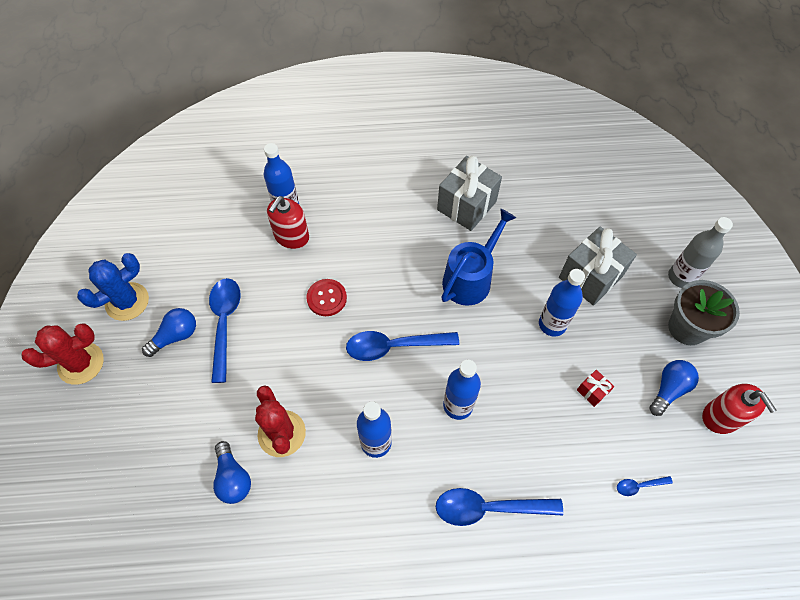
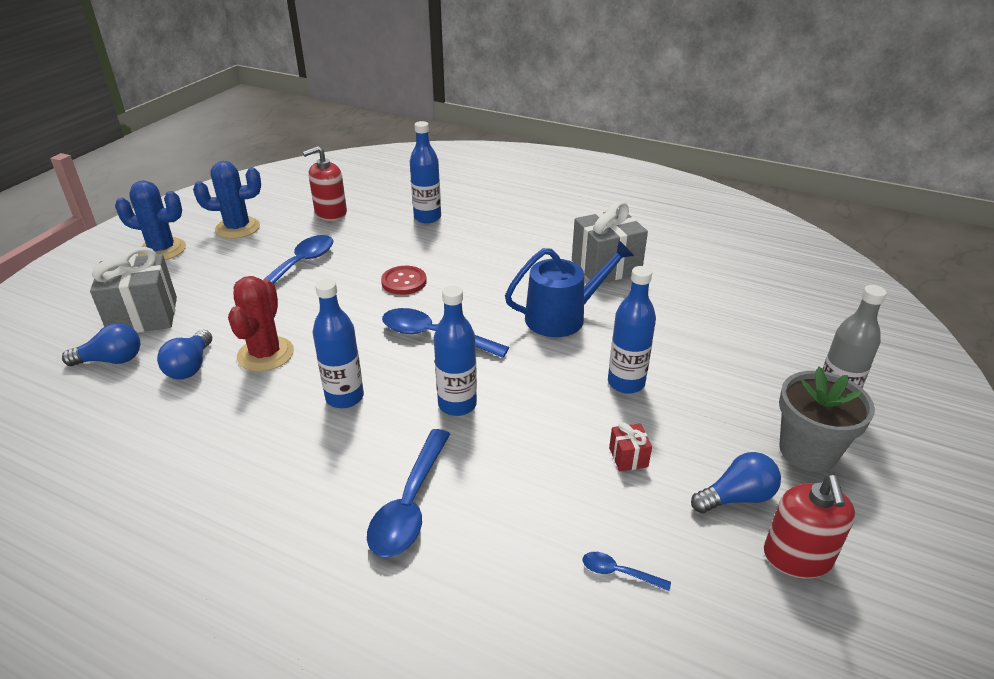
camera: 30 degrees right, 25 degrees down
red cactus [21,323,104,385] -> blue cactus [115,180,186,260]
blue light bulb [142,308,196,357] -> blue light bulb moved to [62,323,140,366]
red soap dispenser [267,196,309,249] -> red soap dispenser moved to [303,146,347,221]
blue spoon [436,488,563,526] -> blue spoon turned 105 degrees counterclockwise [367,429,450,557]
grey gift [559,227,637,306] -> grey gift moved to [90,247,177,333]

